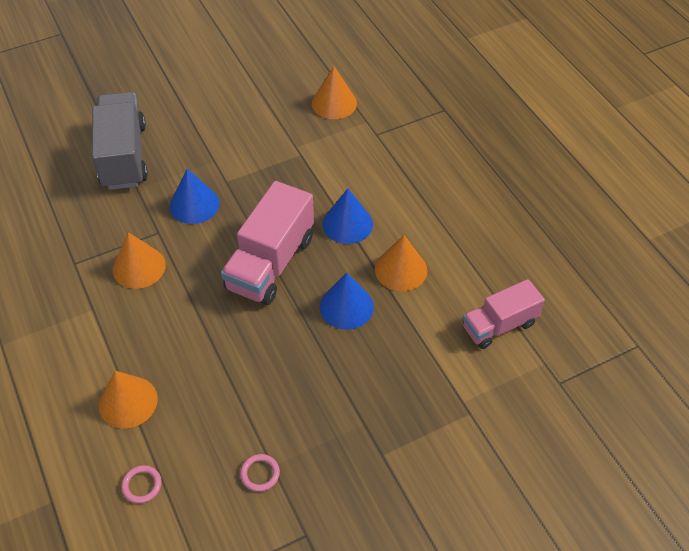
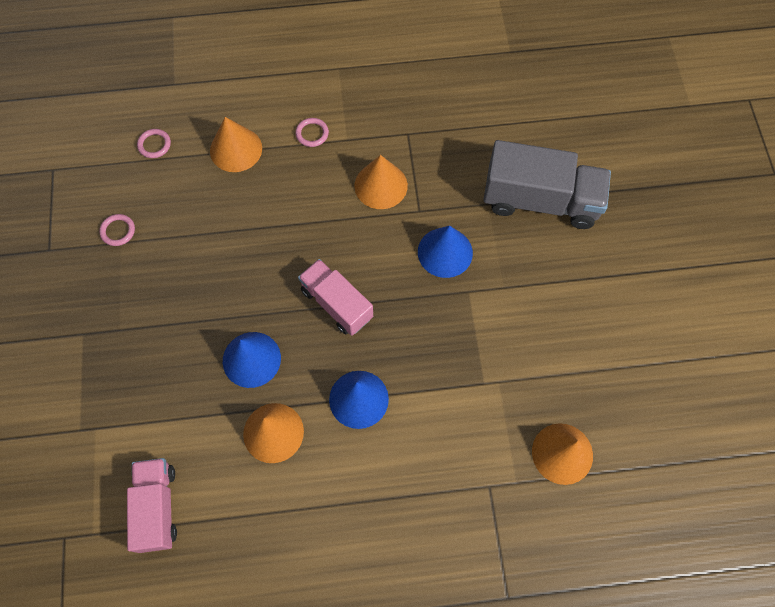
camera: 110 degrees right, 15 degrees up
pink truck [221,181,314,305] -> pink truck [298,259,373,336], size x0.64
none -> pink ring [295,118,329,147]

